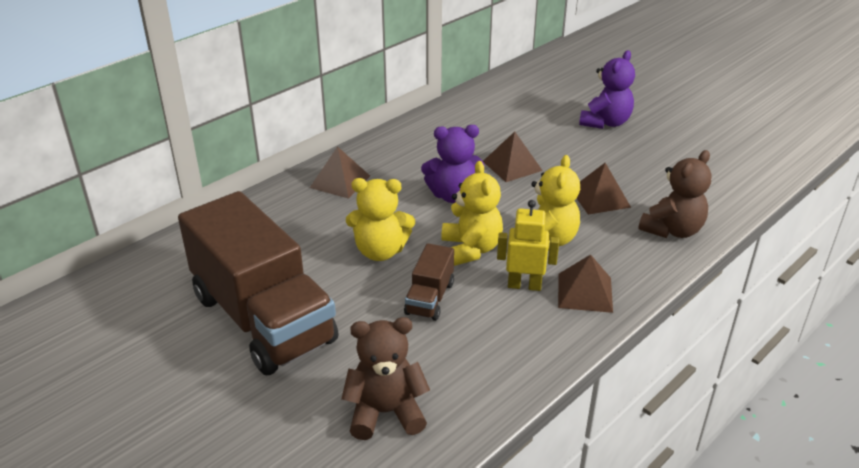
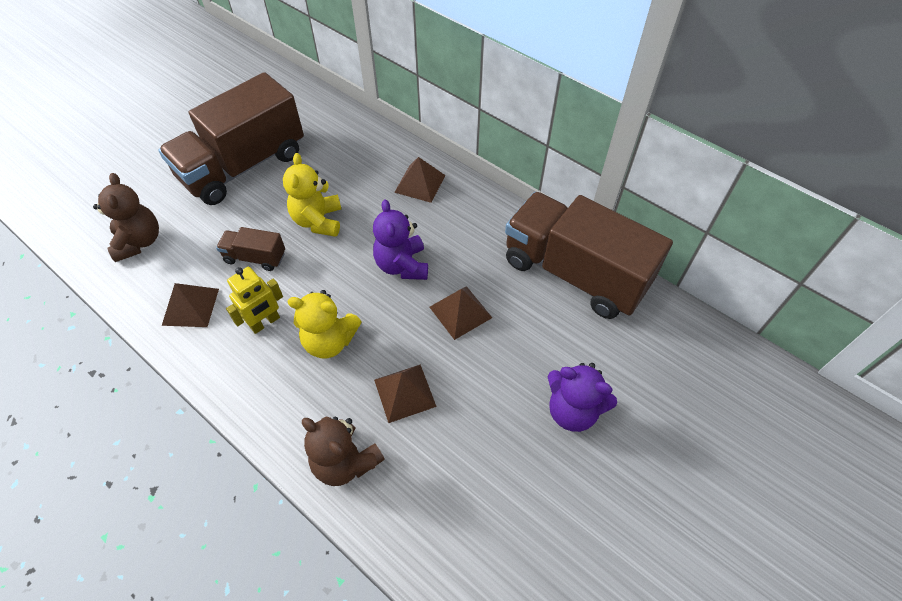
camera: 85 degrees right, 20 degrees up
yellow teddy bear [441,161,503,266] -> none
yellow robot [497,200,559,291] -> yellow robot turned 45 degrees clockwise [226,267,283,334]
brown pyramid [558,254,613,313] -> brown pyramid moved to [162,283,219,327]
none -> brown truck [505,192,673,319]

